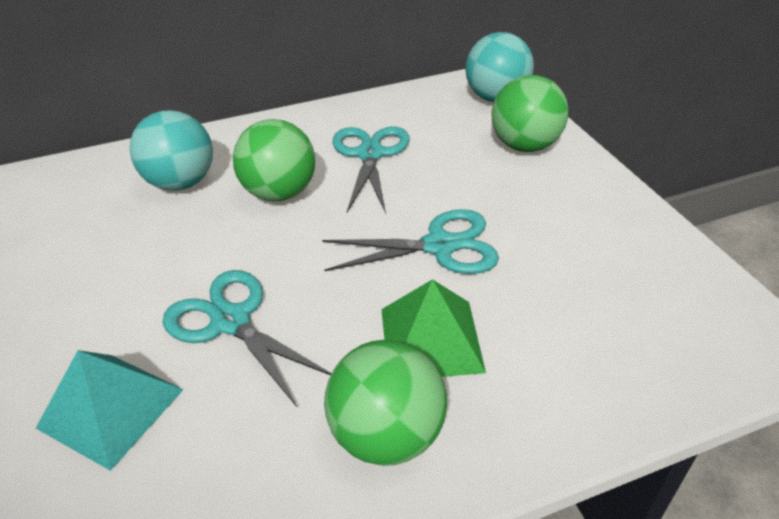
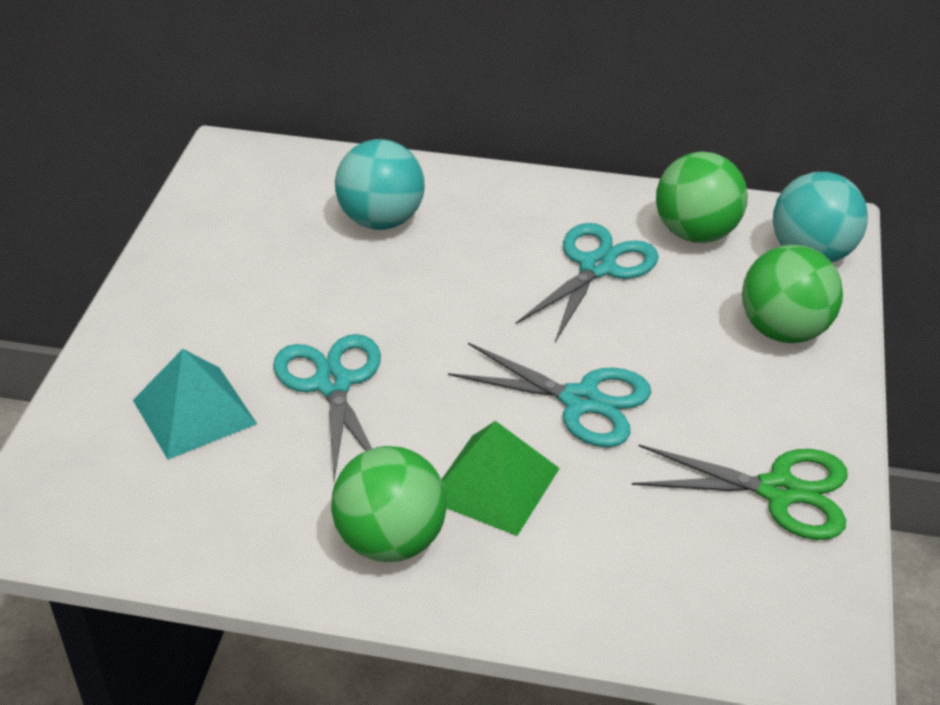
camera: 30 degrees right, 0 degrees up
green ball [233,119,315,201] -> green ball moved to [656,152,748,243]
none -> green scissors [632,445,847,540]

